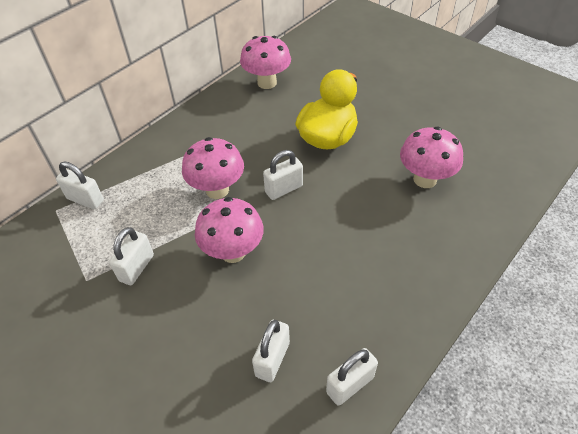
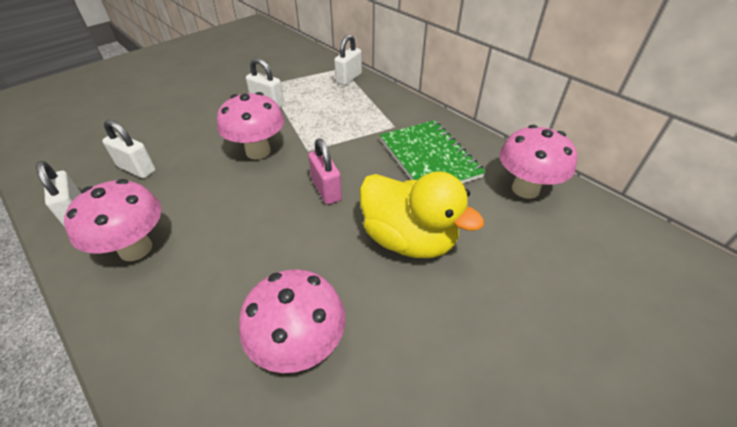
camera: 95 degrees right, 5 degrees down
pink mushroom [182,137,244,199] -> pink mushroom moved to [64,179,161,261]
white padlock [263,150,303,200] -> pink padlock [308,138,342,205]
none -> green notebook [380,120,486,183]

